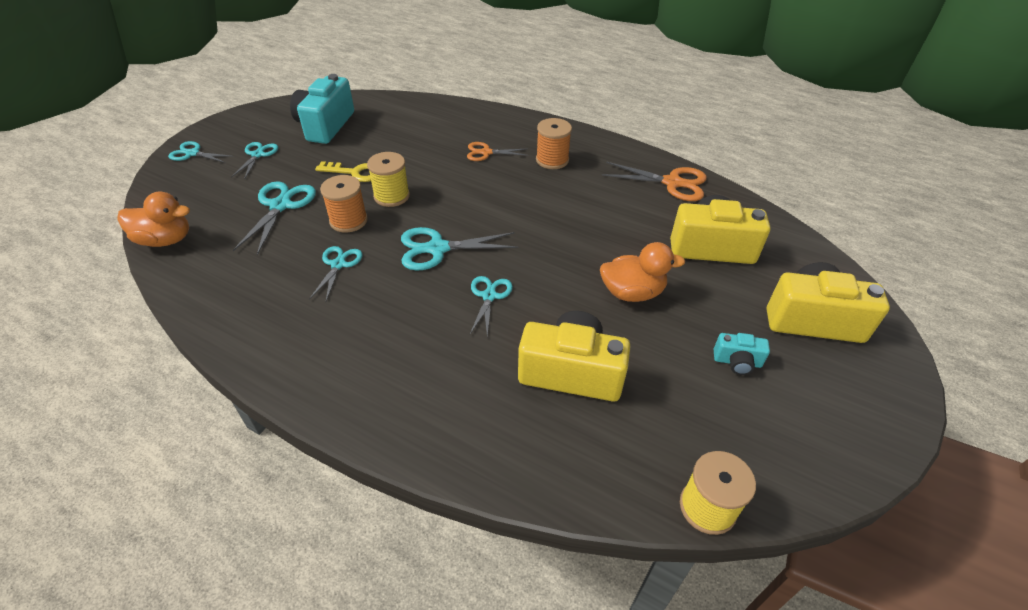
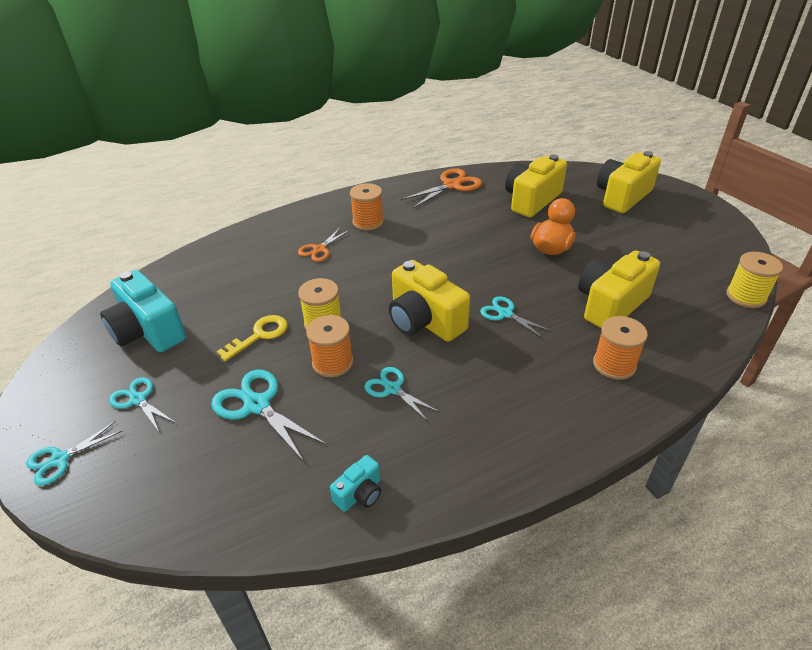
camera: 55 degrees left, 5 degrees down
orange duck [117,192,190,247] -> none
turquoise scissors [401,227,518,271] -> yellow camera [389,260,470,342]
turquoise camera [714,333,770,375] -> turquoise camera moved to [330,455,381,512]
none -> orange spool [593,316,648,380]

